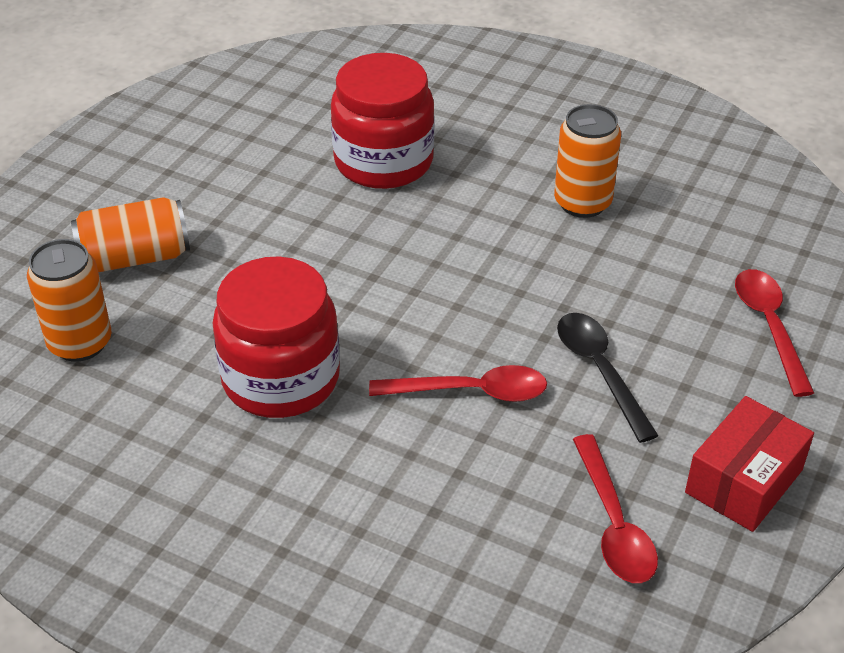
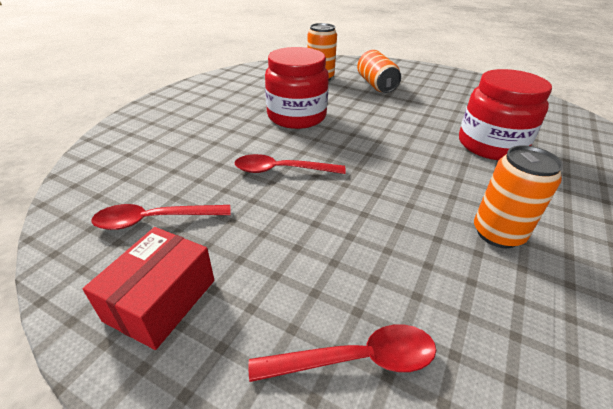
camera: 90 degrees right, 5 degrees down
red spoon [369,365,547,402] -> red spoon turned 90 degrees clockwise [235,154,346,174]
black spoon [557,313,659,443] -> none
red box [685,396,814,532] -> red box turned 75 degrees clockwise [83,227,214,350]

